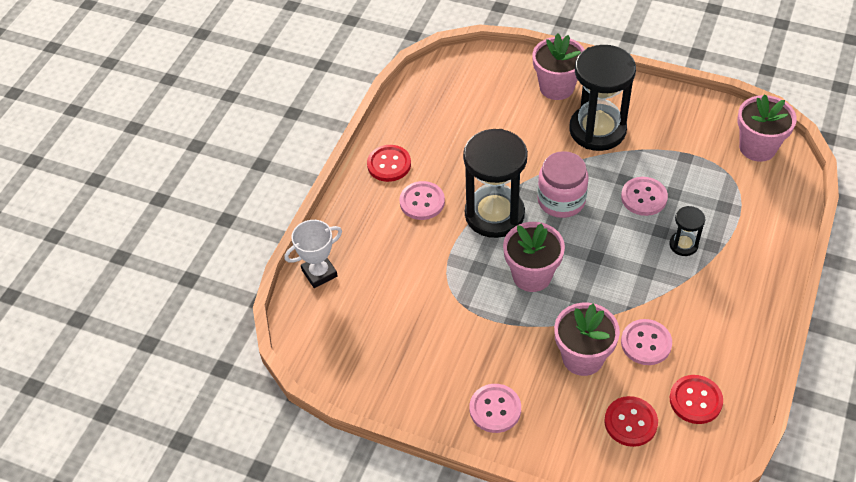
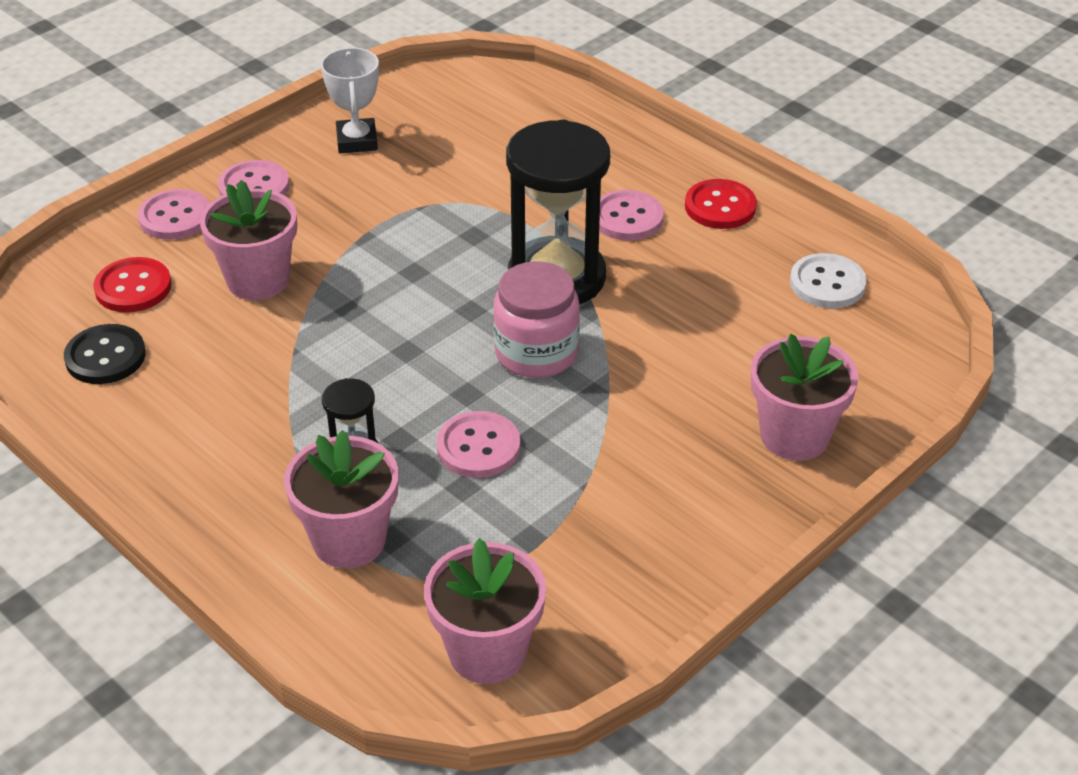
camera: 110 degrees right, 10 degrees down
white trophy [285,220,342,288] -> white trophy moved to [321,48,379,153]
pink flower pot [503,222,565,292] -> pink flower pot moved to [284,430,399,568]
black hourglass [569,45,636,151] -> none
pink button [621,319,672,365] -> pink button moved to [138,189,210,240]
red button [670,375,723,424] -> black button [64,324,146,384]
none -> white button [790,253,867,308]

